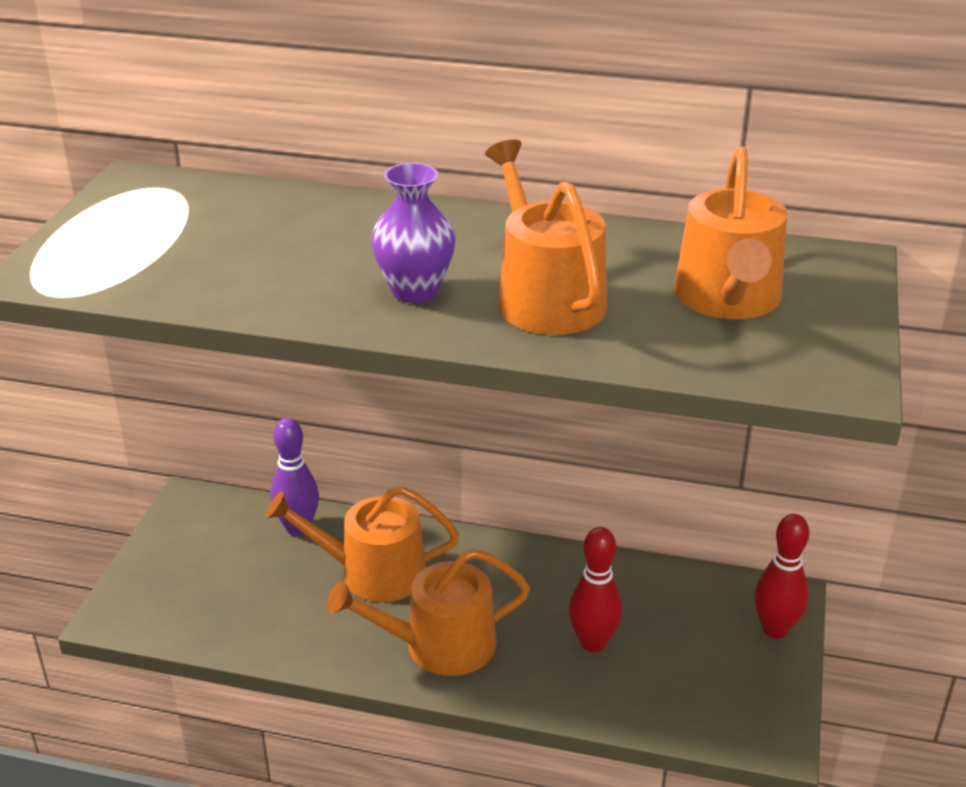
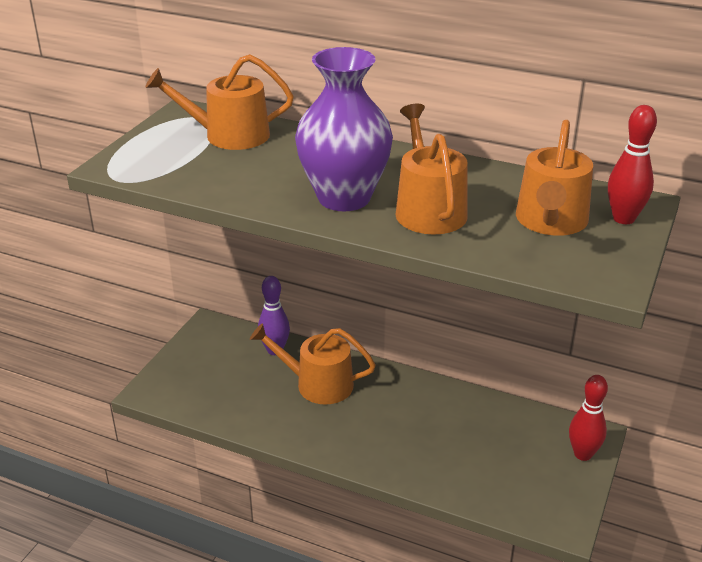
camera: 10 degrees right, 0 degrees up
orange watering can [327,549,530,676] -> orange watering can moved to [145,54,294,150]
purple vase [371,163,456,303] -> purple vase [295,47,393,211], size x1.74
red bowling pin [569,527,622,652] -> red bowling pin moved to [608,105,657,224]

